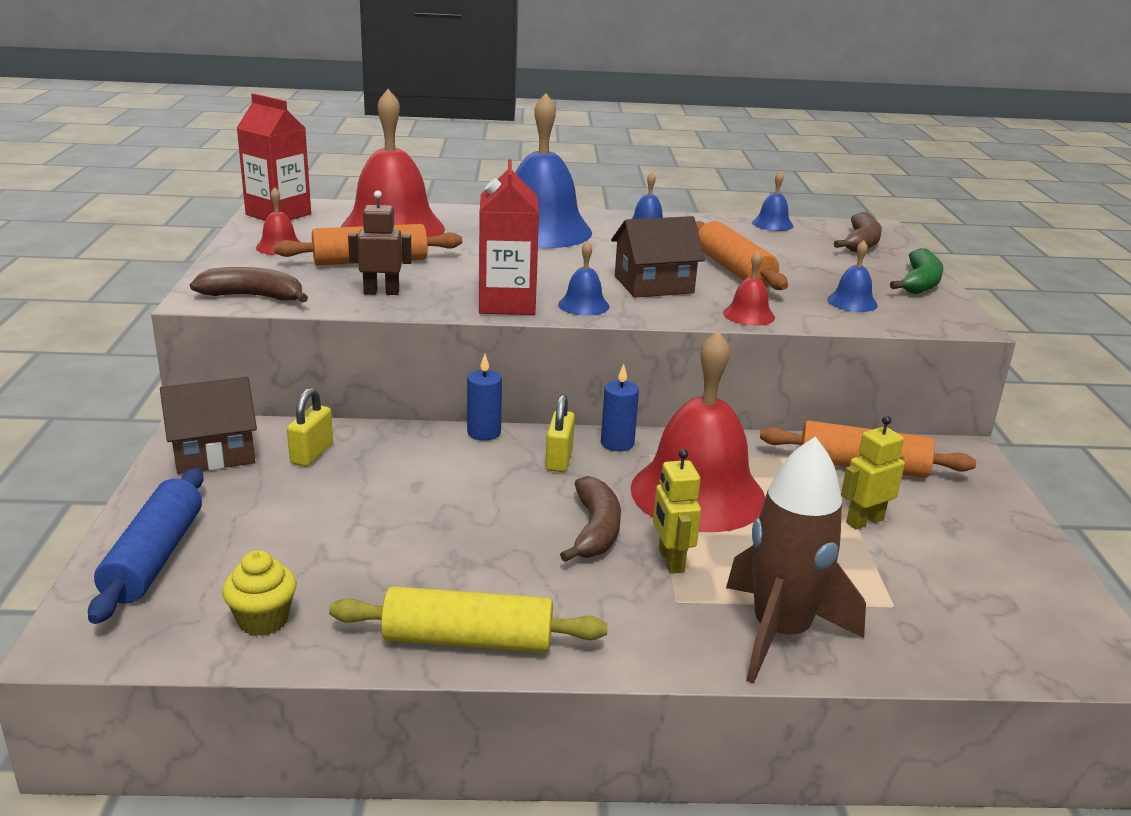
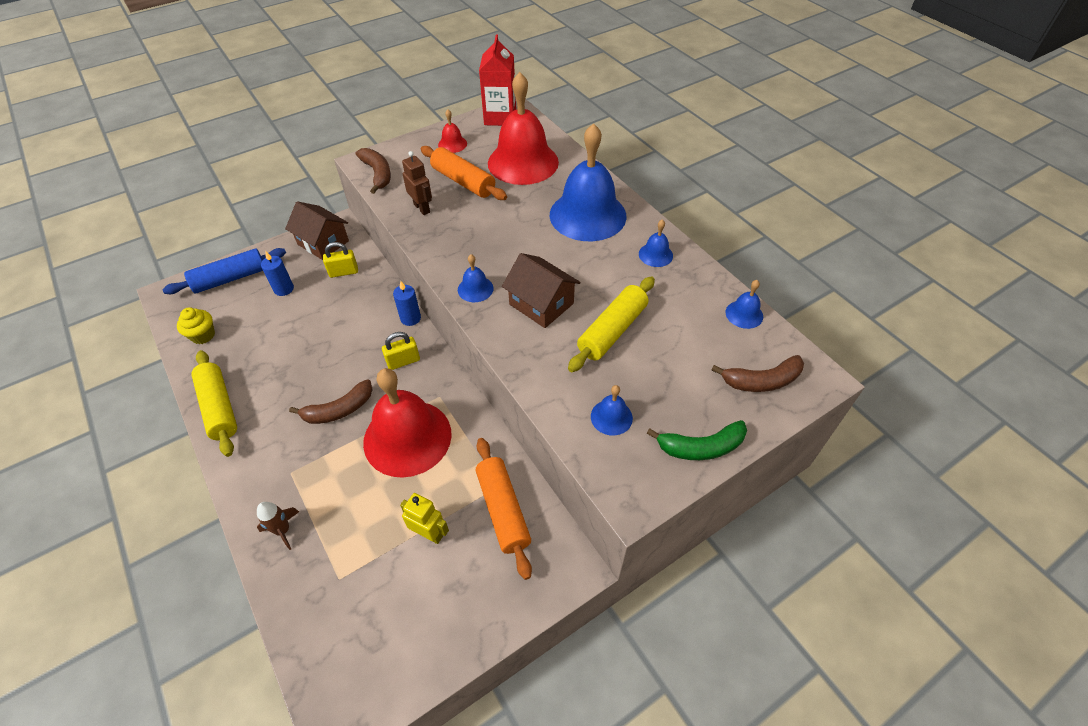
camera: 60 degrees right, 25 degrees up
red carton [479,159,539,315] -> none
blue candle [601,364,639,452] -> blue candle moved to [261,251,294,296]
yellow robot [653,449,701,574] -> none
orange rolling pin [696,221,788,290] -> yellow rolling pin [568,276,655,372]
red bell [723,251,775,326] -> none
brown rocket [726,436,866,684] -> brown rocket [257,502,299,550], size x0.47

